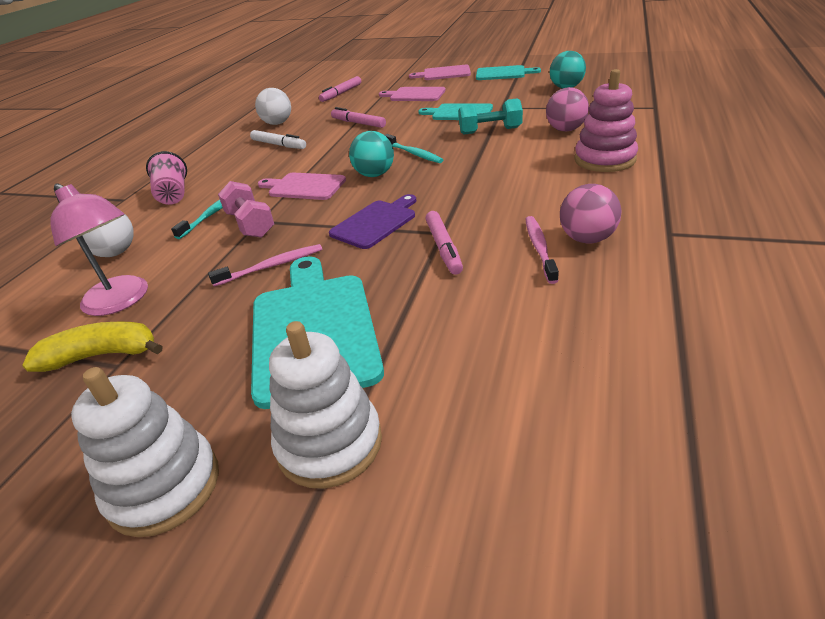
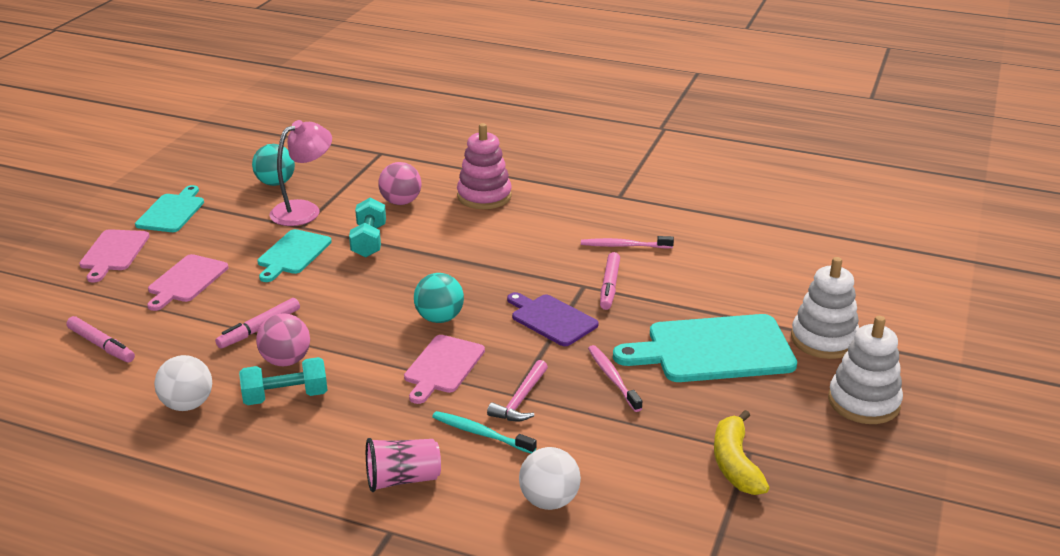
camera: 90 degrees left, 5 degrees down
pink lamp [50,183,148,316] -> pink lamp moved to [270,120,332,226]
pink dumbbell [218,181,274,238] -> pink hammer [487,360,548,422]
white marker [250,130,306,149] -> turquoise dumbbell [239,357,328,405]
turquoise toothbrush [385,134,443,163] -> none
pink marker [425,211,463,275] -> pink marker turned 105 degrees clockwise [600,252,620,310]
pink ball [560,184,622,243] -> pink ball moved to [256,313,310,366]

